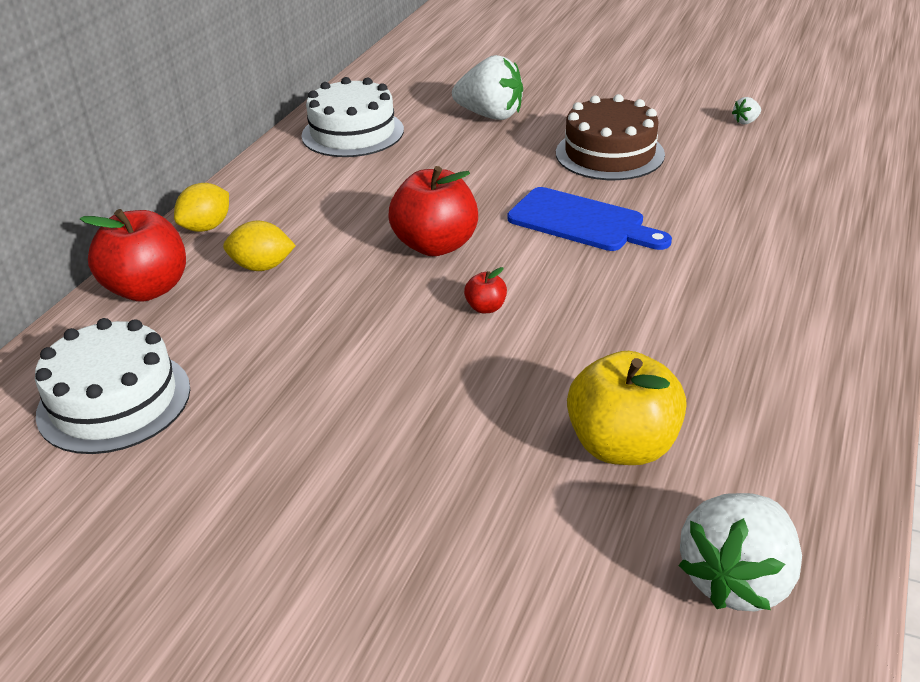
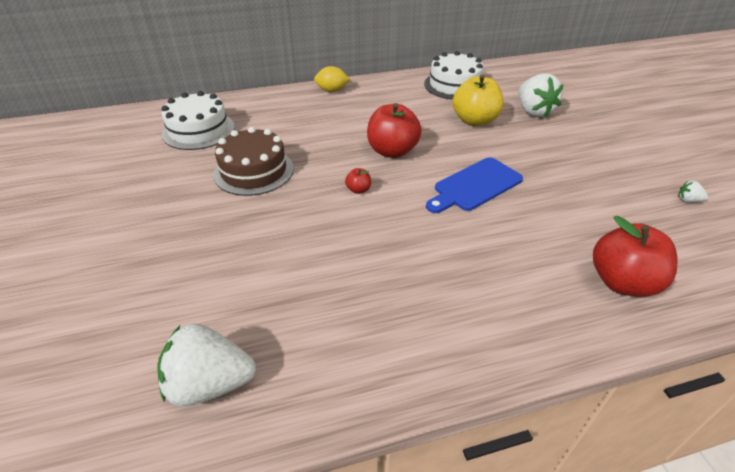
camera: 50 degrees right, 5 degrees up
red apple [80,209,186,302] -> red apple moved to [593,216,678,297]
yellow lemon [223,220,296,271] -> none
blue cutting board [507,187,672,251] -> blue cutting board turned 60 degrees clockwise [426,157,523,213]
brown cake [556,94,665,180] -> brown cake moved to [214,127,294,196]
yellow apple [567,351,687,465] -> yellow apple moved to [453,75,504,126]

